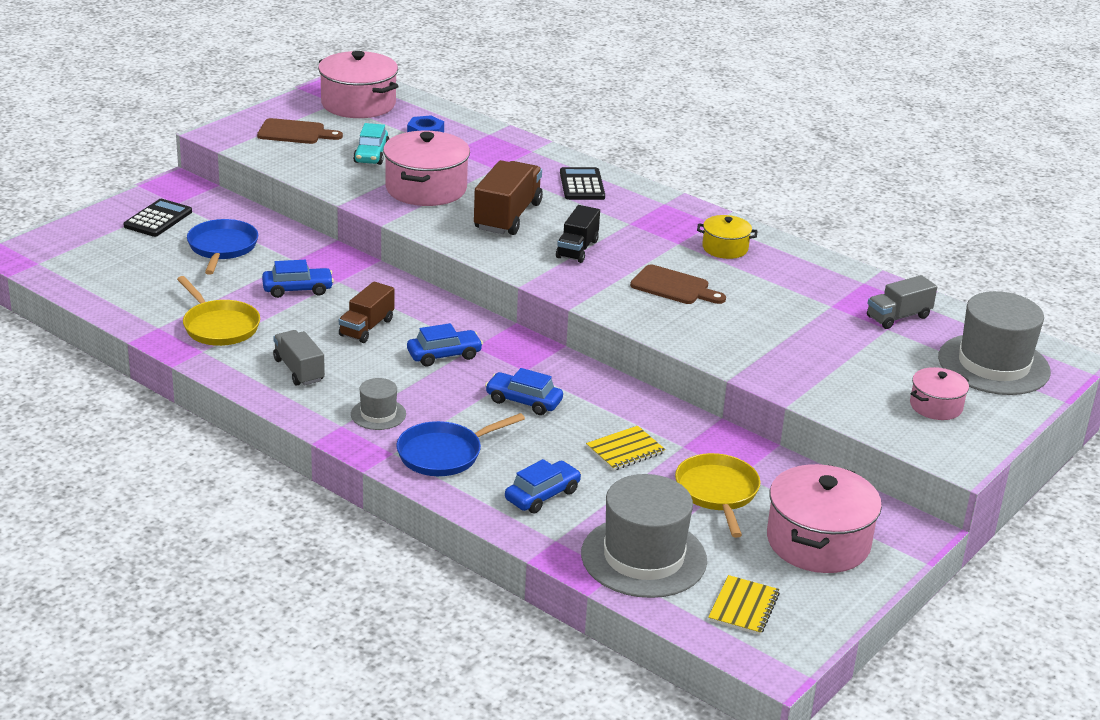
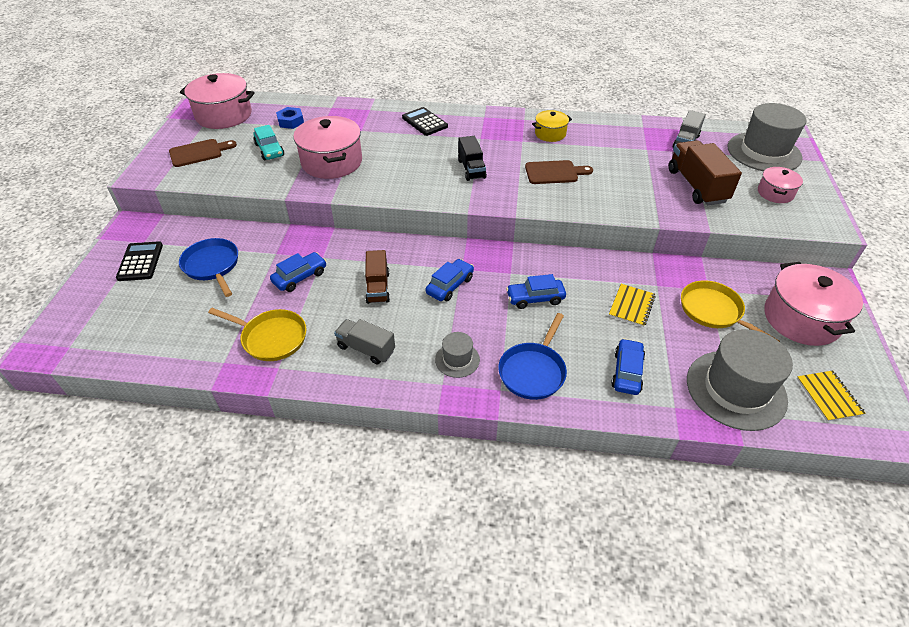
camera: 30 degrees left, 15 degrees up
brown truck [474,160,543,235] -> brown truck moved to [669,140,742,205]

